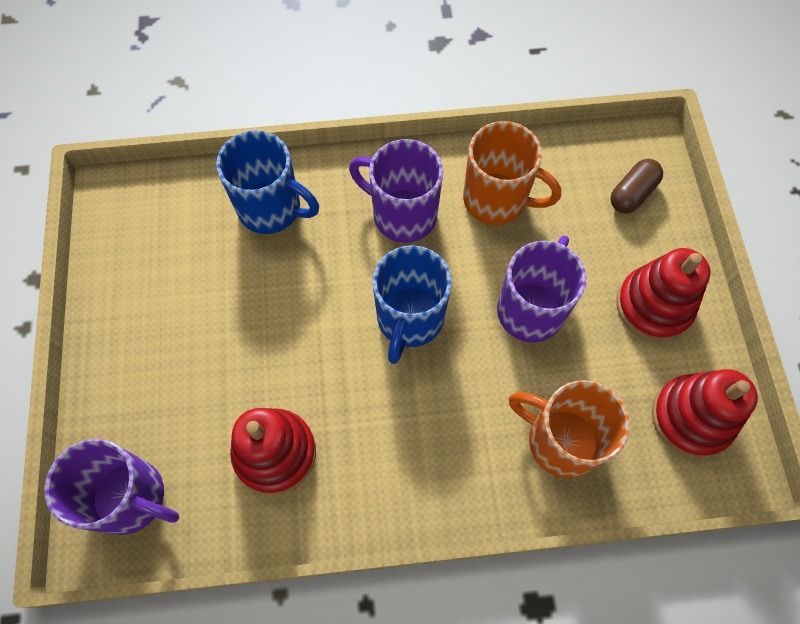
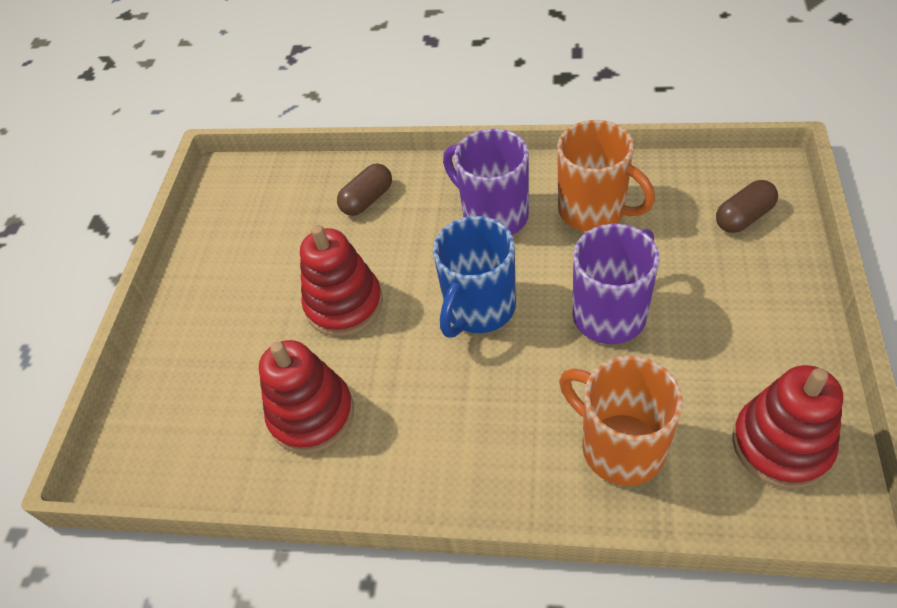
camera: 20 degrees right, 15 degrees down
purple mug [45,439,179,535] -> none
blue mug [216,130,319,234] -> brown capsule [337,164,392,216]
red stacking toy [616,248,710,341] -> red stacking toy moved to [300,225,383,336]

